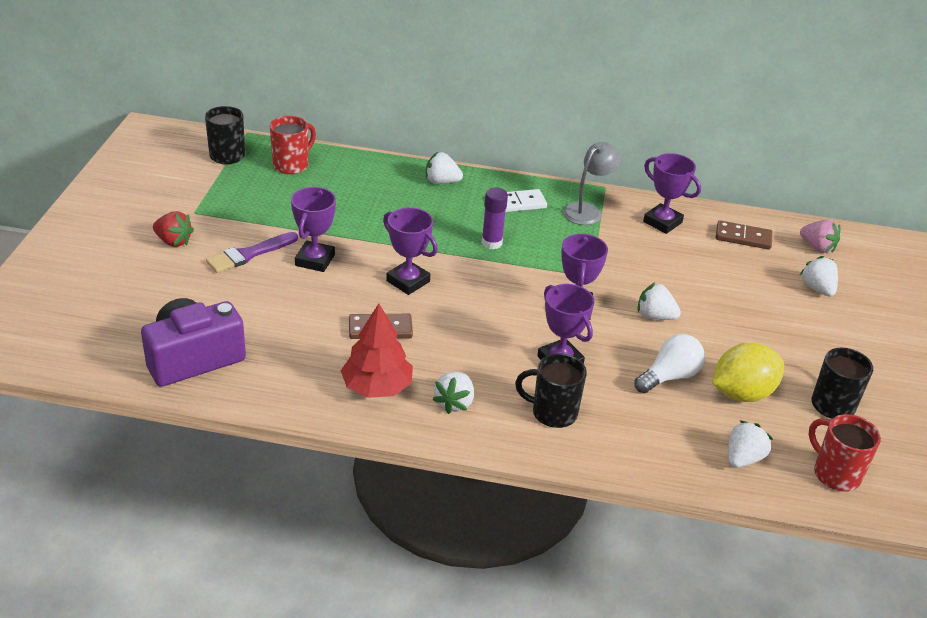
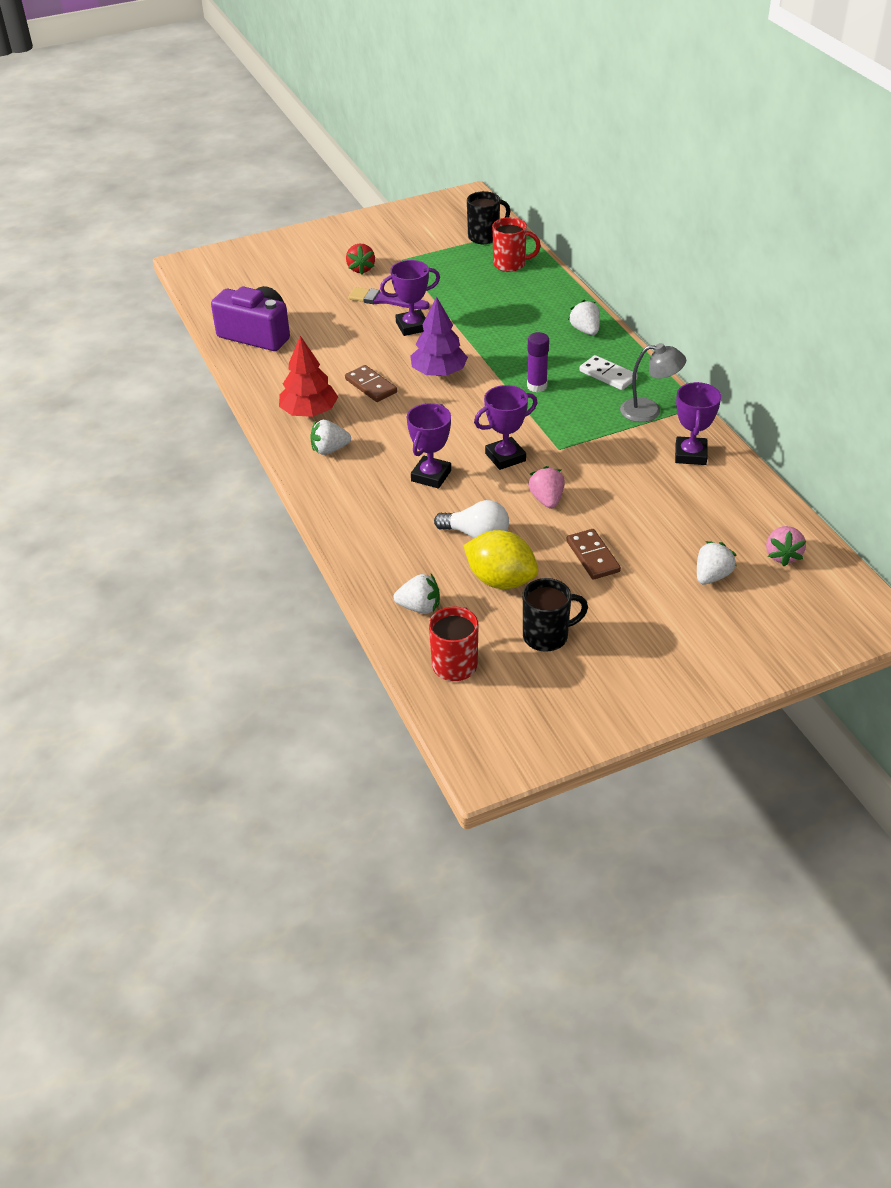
camera: 60 degrees right, 5 degrees up
purple trophy [383,207,438,295] -> purple tree [410,297,468,376]
black mug [515,353,587,428] -> none
white strawberry [638,282,681,320] -> pink strawberry [528,466,565,509]
brown domino [716,220,772,250] -> brown domino moved to [566,529,621,580]

